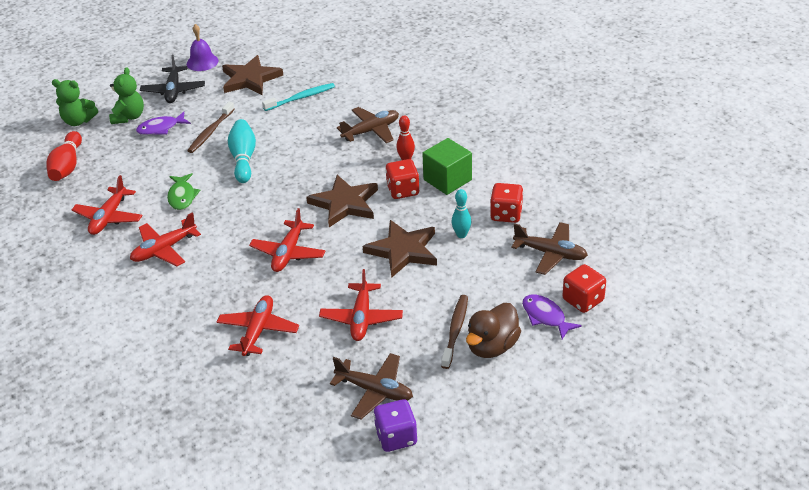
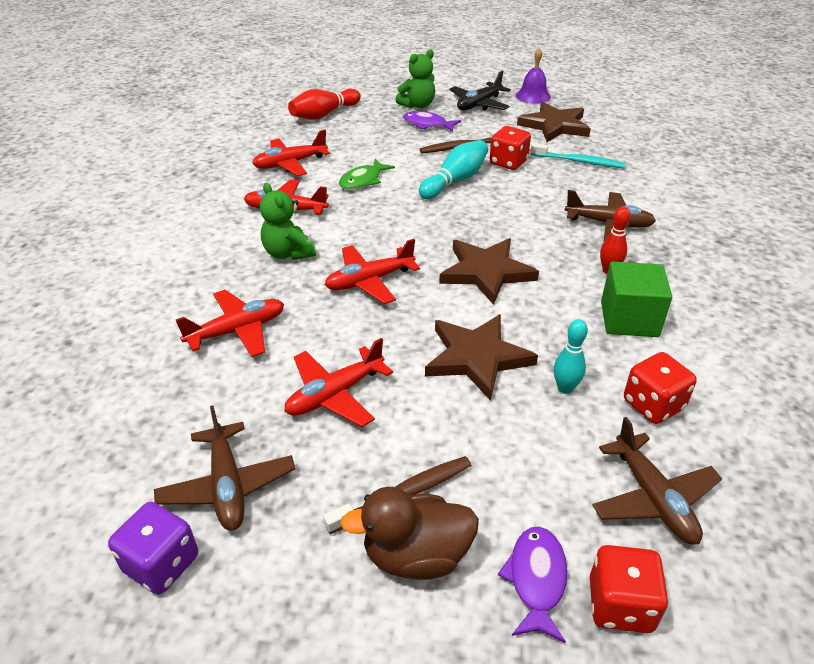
camera: 45 degrees right, 0 degrees up
green teddy bear [52,79,98,126] -> green teddy bear moved to [260,183,316,260]
red dice [385,159,419,199] -> red dice moved to [490,126,531,170]

